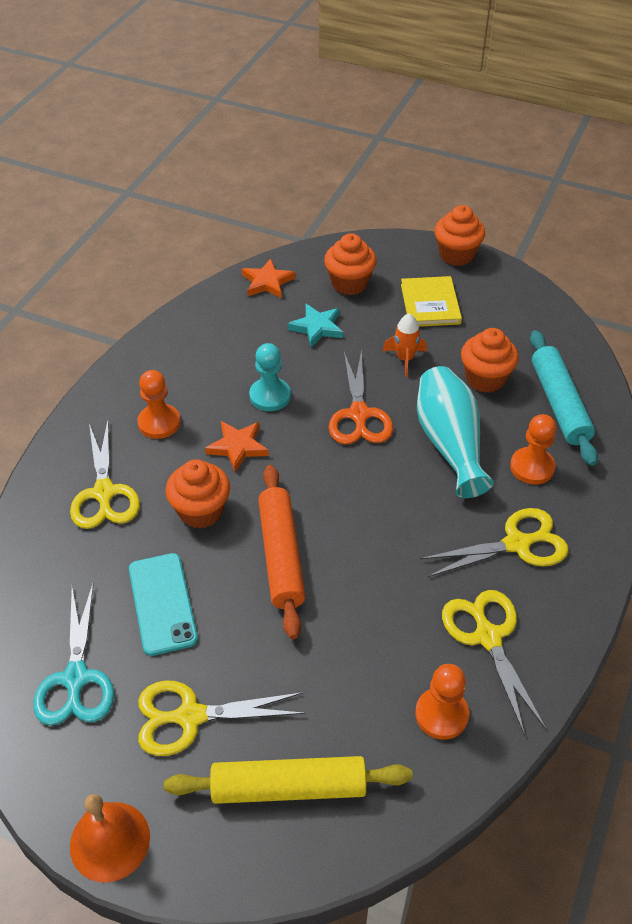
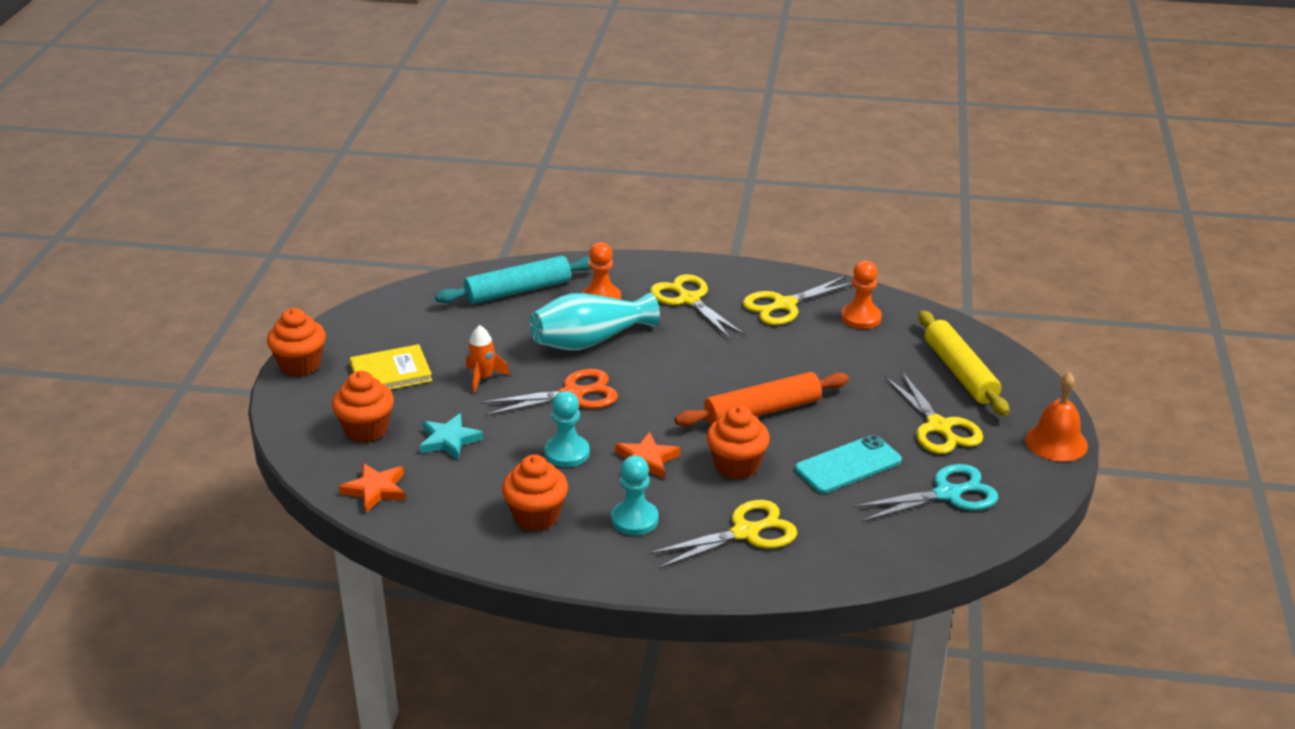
camera: 105 degrees left, 15 degrees down
orange pawn [137,370,181,439] -> turquoise pawn [611,456,659,535]
orange cupcake [461,328,519,393] -> orange cupcake moved to [502,455,568,531]

